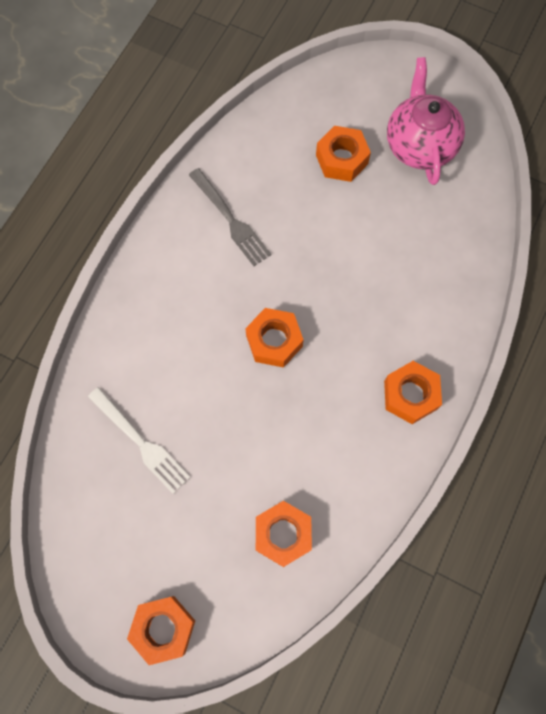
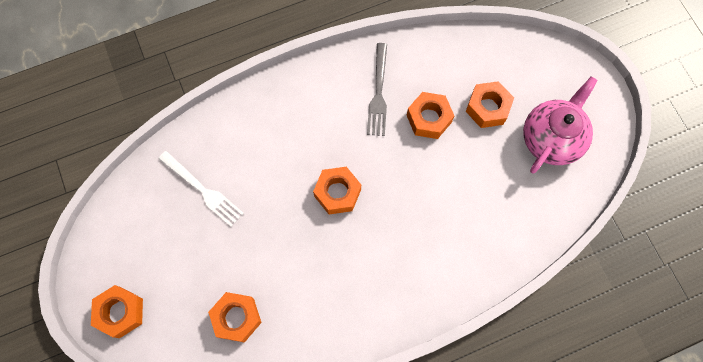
camera: 40 degrees right, 0 degrees up
white fork [88,387,191,494] -> white fork turned 45 degrees counterclockwise [158,151,244,227]
orange nut [384,361,442,424] -> orange nut moved to [407,92,454,139]

